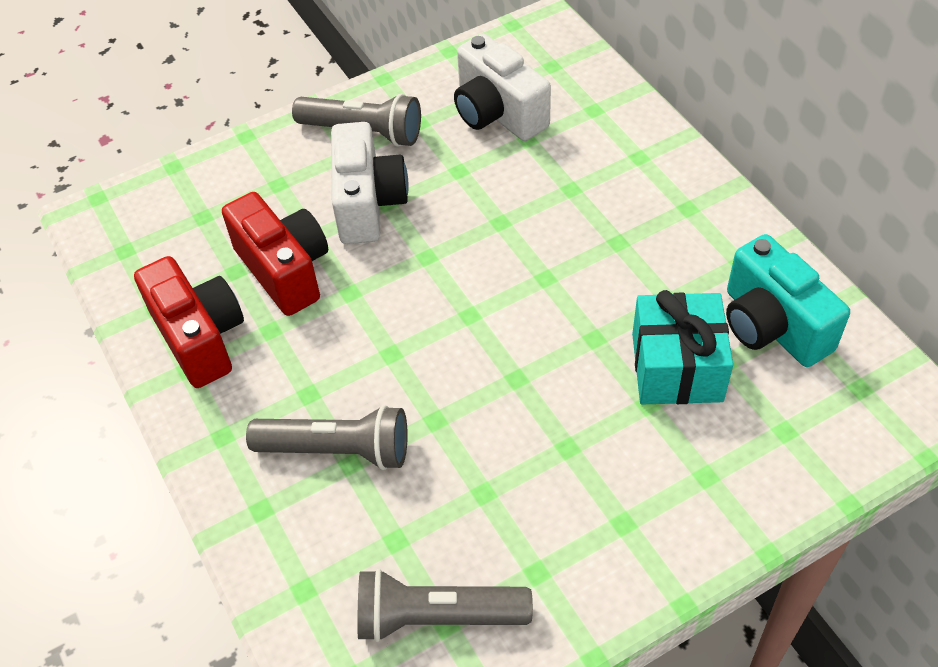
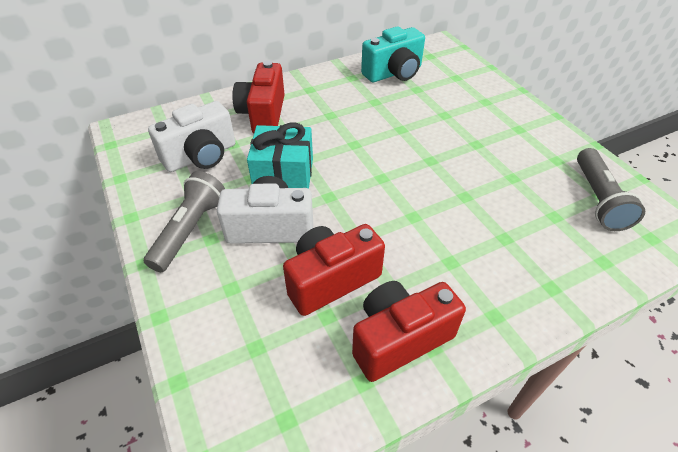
camera: 90 degrees left, 5 degrees down
grey flashlight [246,405,408,470] -> none
turquoise gift [632,290,733,404] -> turquoise gift moved to [247,122,313,189]
none -> red camera [232,61,285,133]

